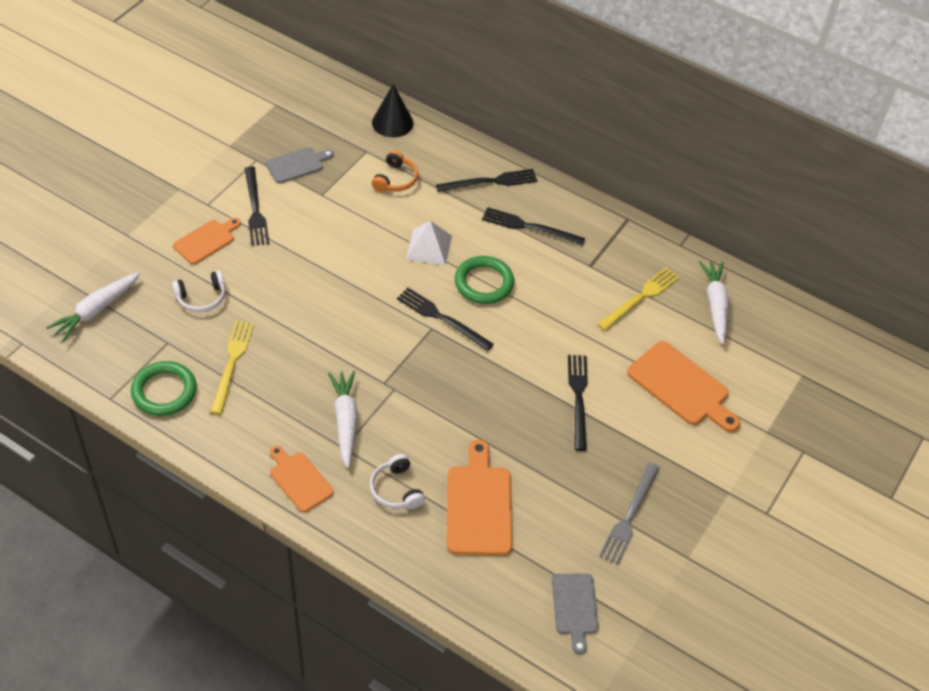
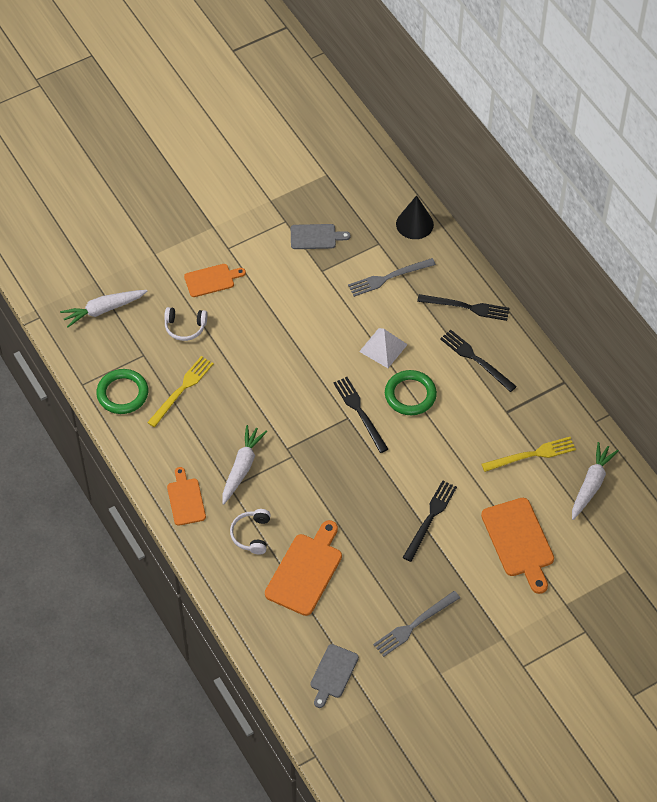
camera: 30 degrees right, 5 degrees up
black fork [245,166,269,246] -> none
orange headphones [371,150,418,192] -> grey fork [348,258,436,297]

